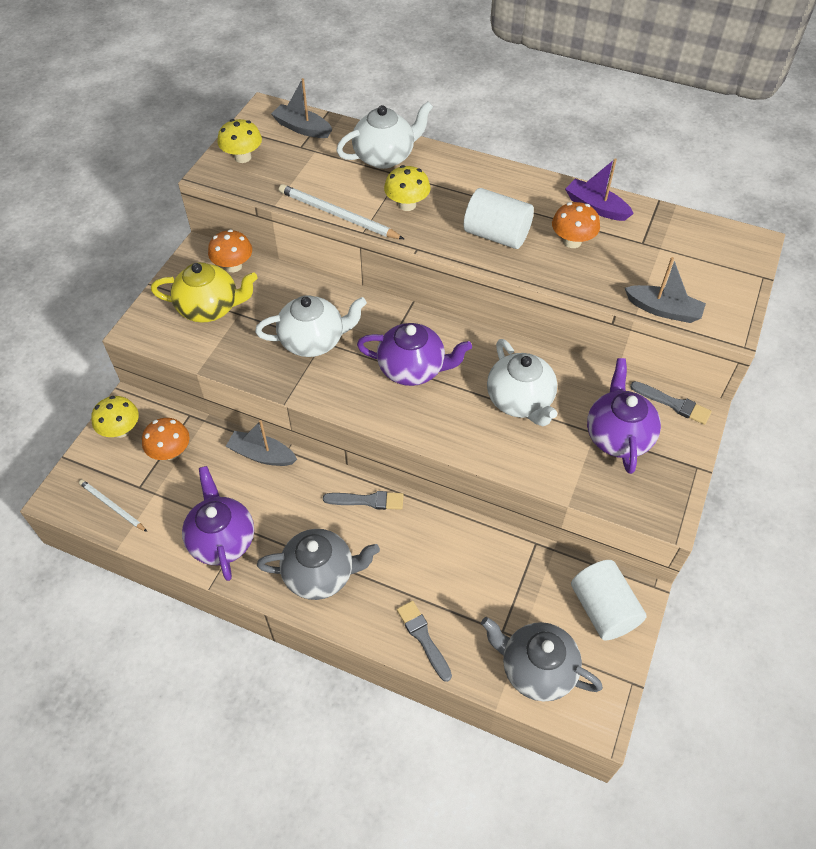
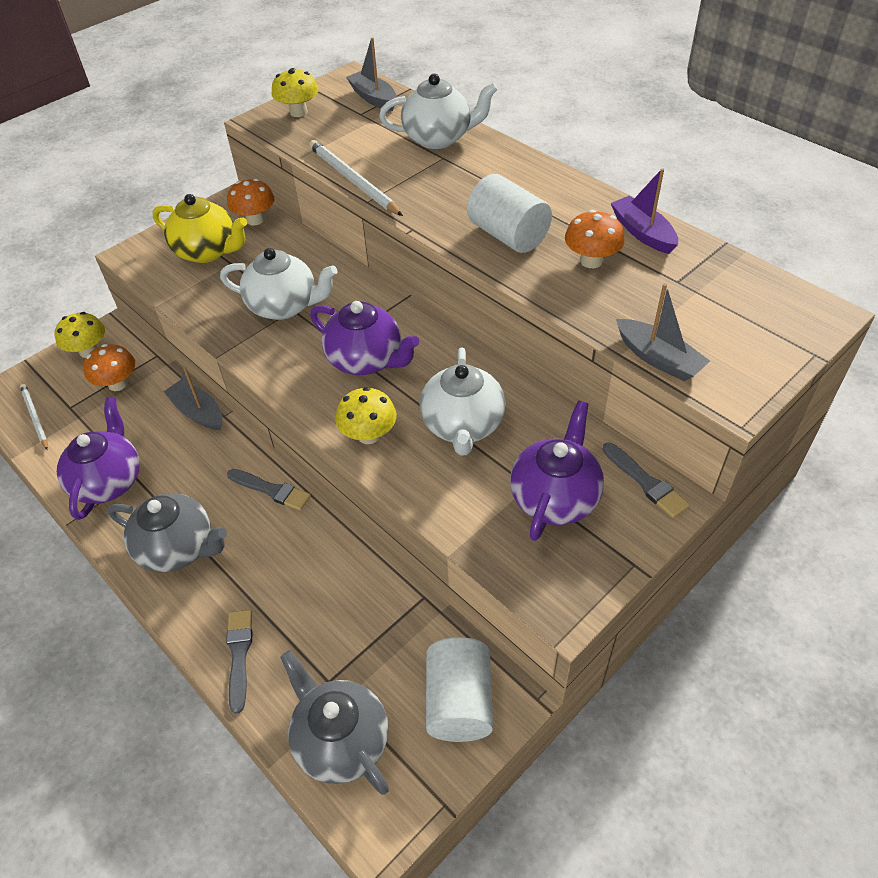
camera: 25 degrees right, 5 degrees down
yellow mushroom [384,165,430,211] -> yellow mushroom moved to [336,387,396,444]

